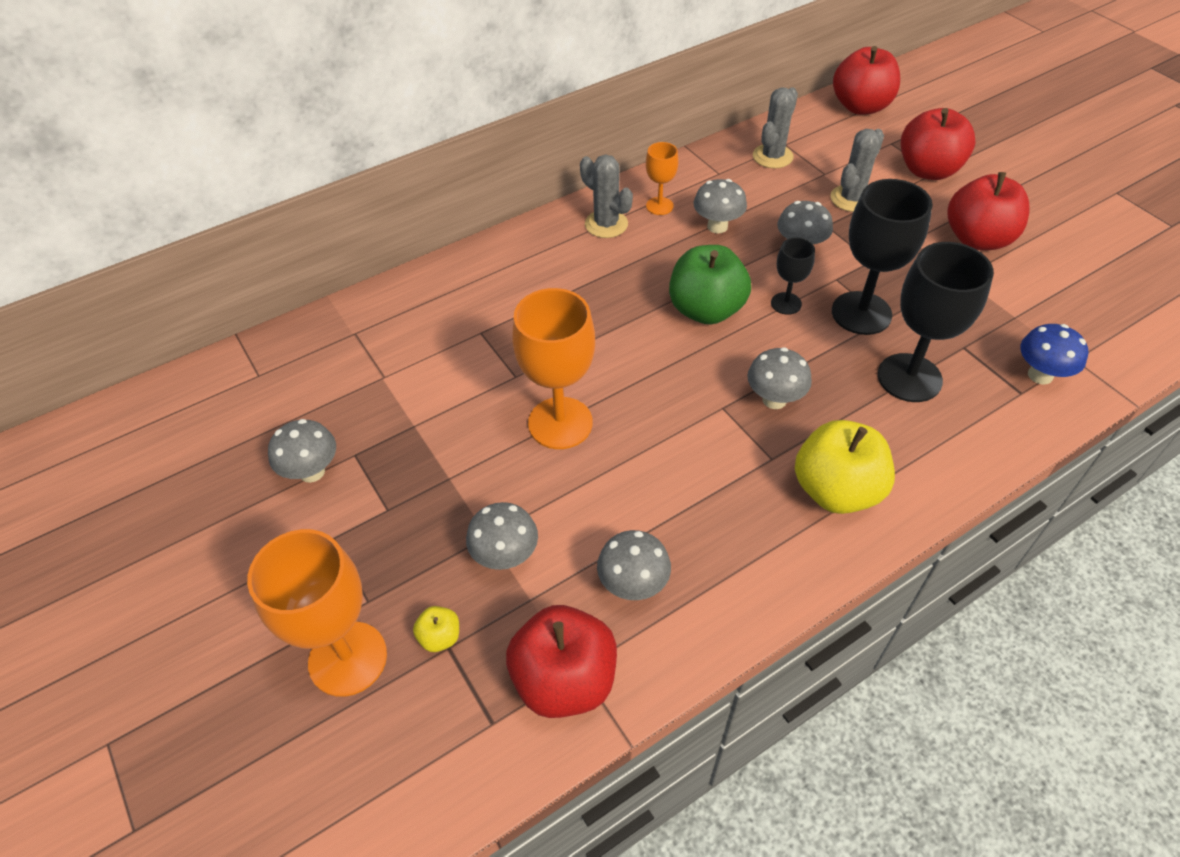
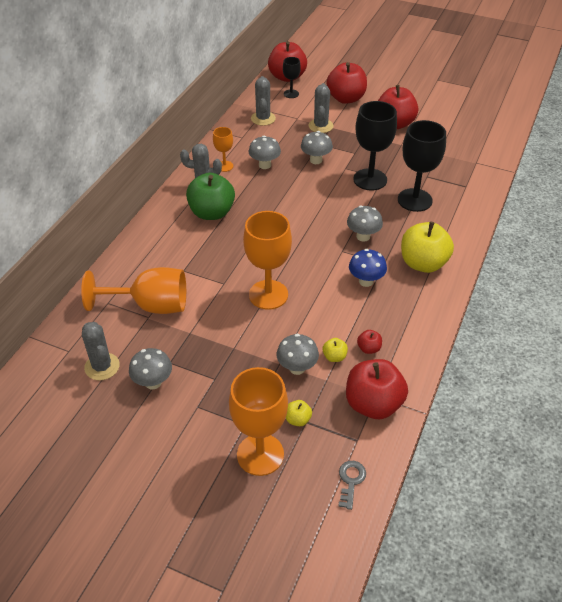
camera: 35 degrees left, 5 degrees down
grey mushroom [597,530,671,600] -> red apple [357,330,382,354]
green apple [669,245,751,325] -> green apple moved to [186,173,235,220]
black goblet [771,237,815,315] -> black goblet moved to [283,57,301,98]
blue mushroom [1020,324,1088,385] -> blue mushroom moved to [349,249,387,287]
none -> orange goblet [81,267,186,314]
none -> grey cactus [82,322,120,380]
none -> yellow apple [322,338,348,362]
none -> grey key [338,461,366,510]

